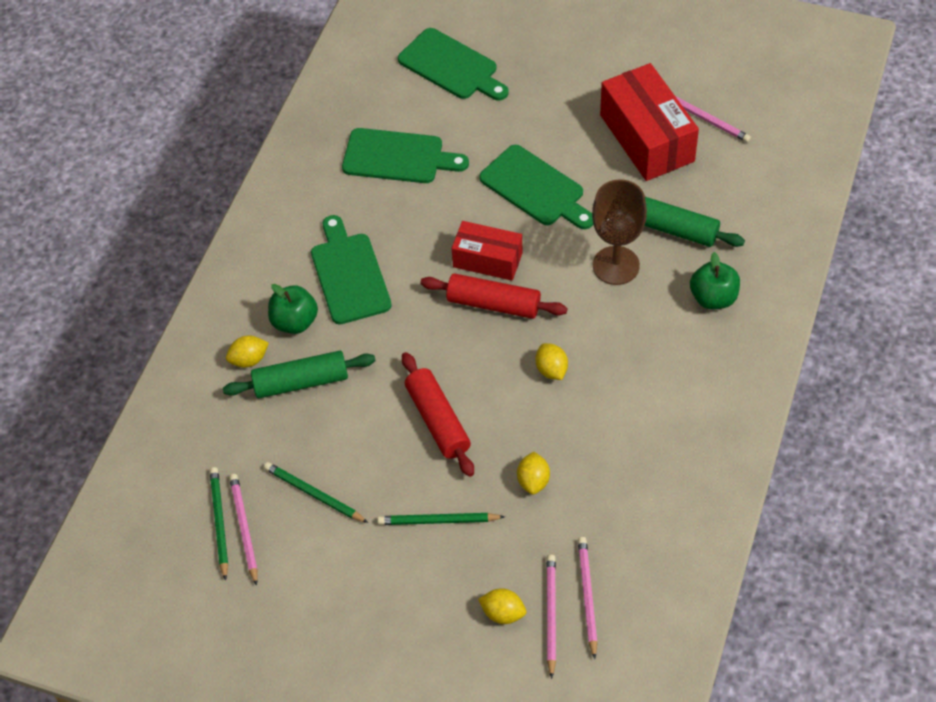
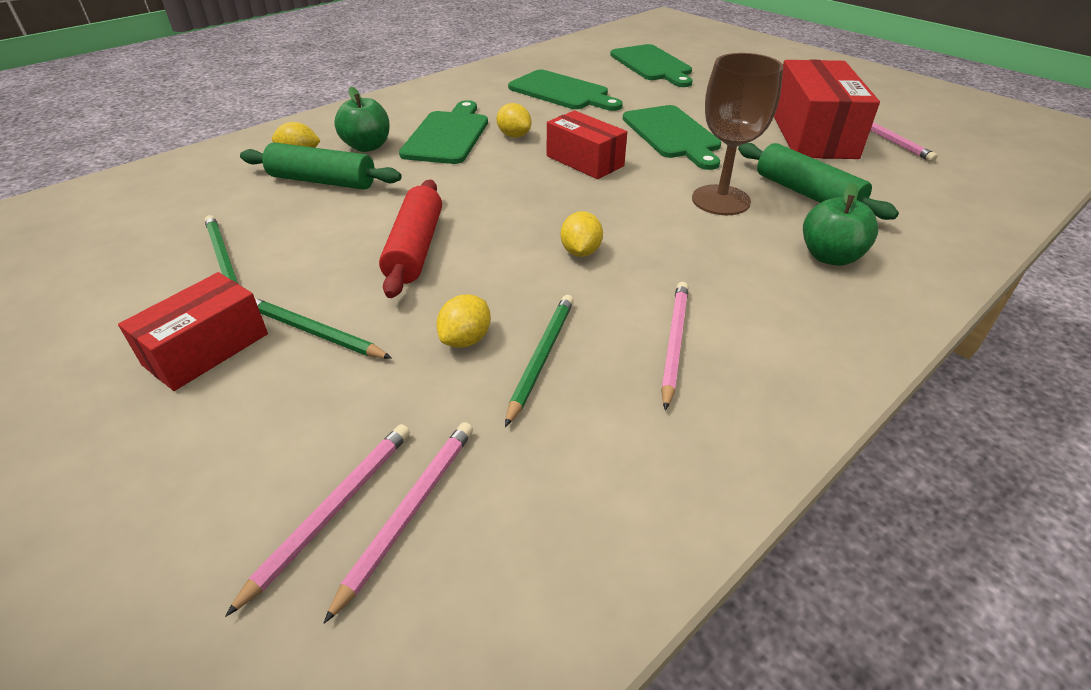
camera: 25 degrees right, 15 degrees down
green pencil [210,467,228,581] -> green pencil moved to [505,295,574,427]
pink pencil [229,474,258,586] -> pink pencil moved to [661,282,689,411]
red rolling pin [420,273,567,319] -> none
yellow lemon [478,588,526,624] -> yellow lemon moved to [497,103,531,138]
none -> red box [118,272,268,391]

